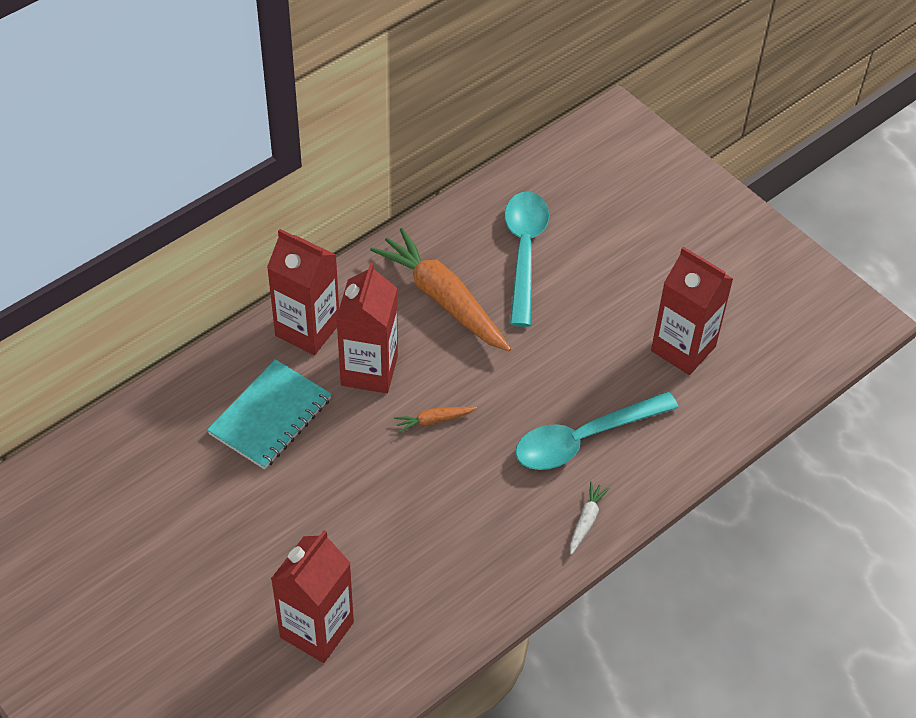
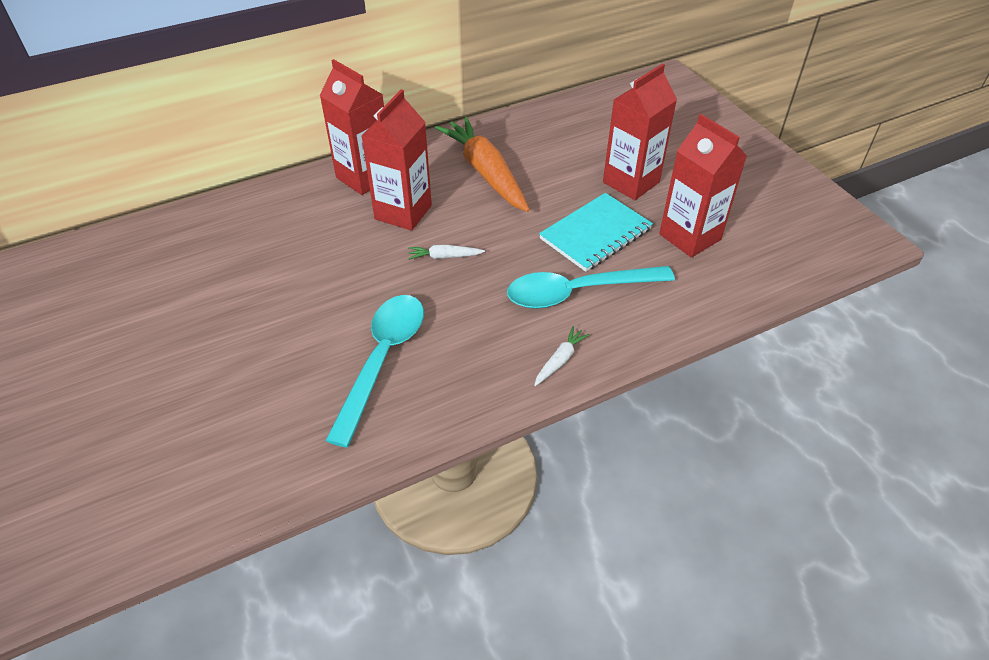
camera: 15 degrees right, 5 degrees down
turquoise notebook [207,359,331,470] -> turquoise notebook moved to [539,193,653,272]
red carton [271,530,354,663] -> red carton moved to [603,64,677,200]
orange carrot [394,407,477,433] -> white carrot [408,245,485,260]
turquoise spoon [504,192,549,327] -> turquoise spoon moved to [325,295,424,448]

